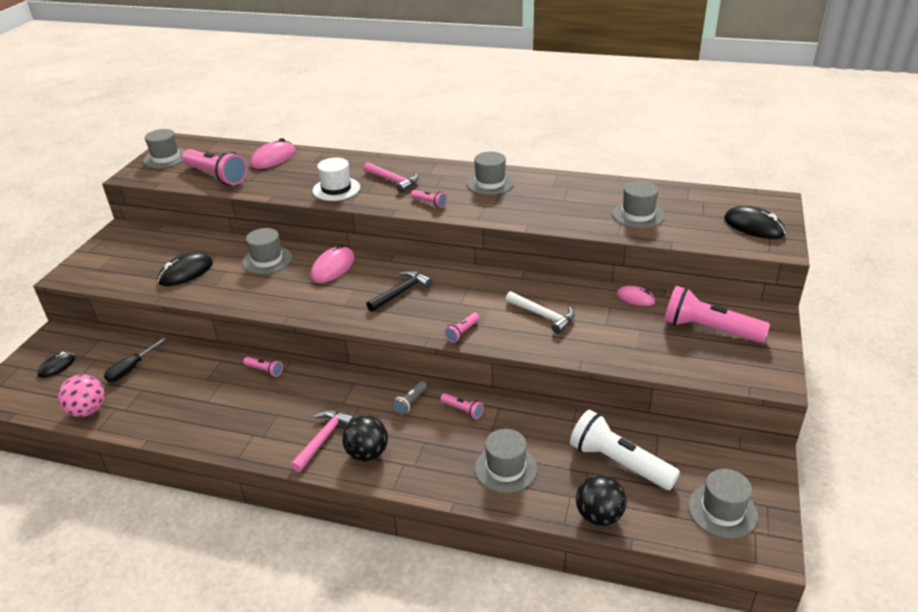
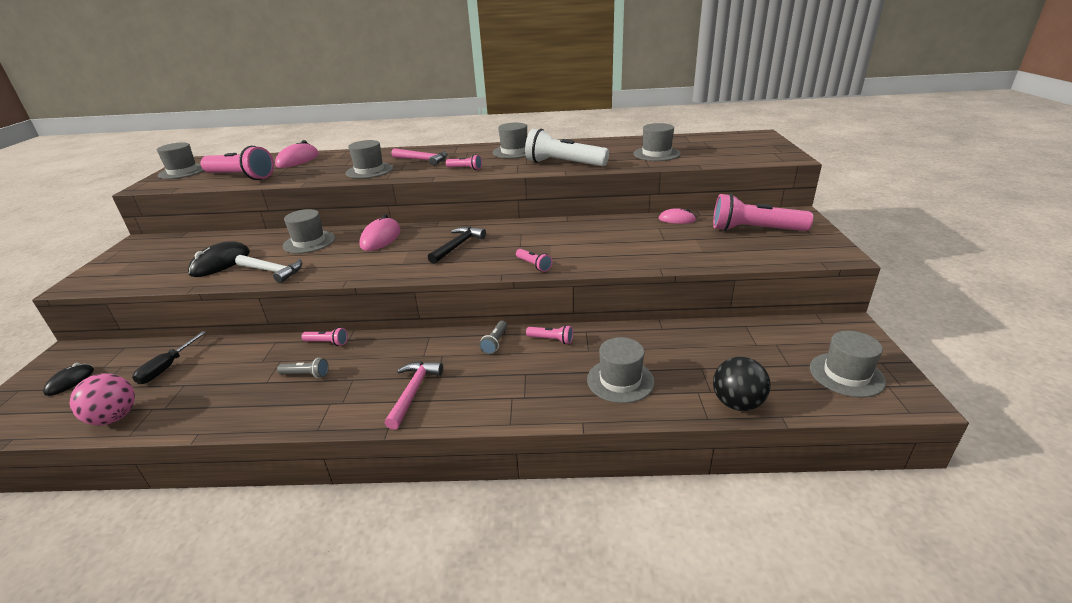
camera: 15 degrees left, 5 degrees down
white hat [312,158,360,201] -> grey hat [346,140,393,179]
black ball [342,415,388,461] -> none
pink flashlight [444,313,480,343] -> pink flashlight turned 60 degrees counterclockwise [516,249,552,272]
white hammer [506,291,575,334] -> white hammer moved to [235,255,302,283]
white flashlight [570,410,680,490] -> white flashlight moved to [525,129,609,166]
black mouse [724,206,785,239] -> none
none -> grey flashlight [277,358,329,378]

